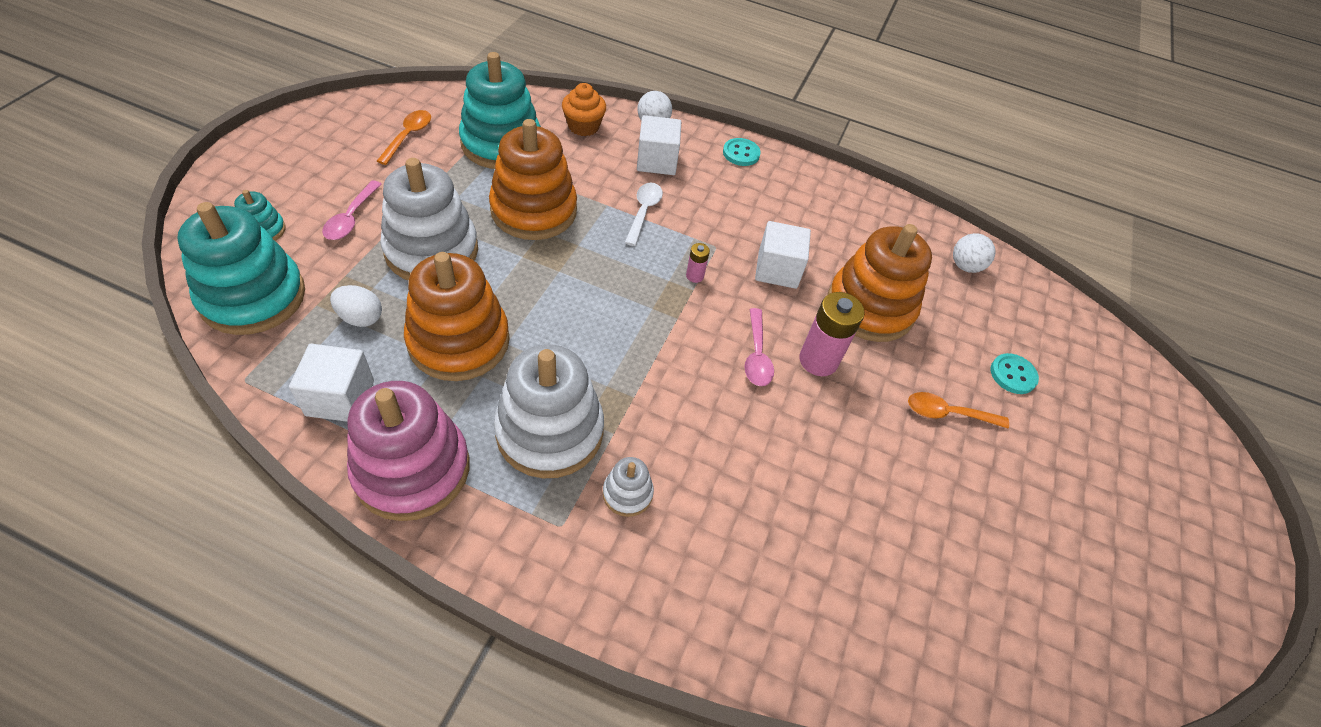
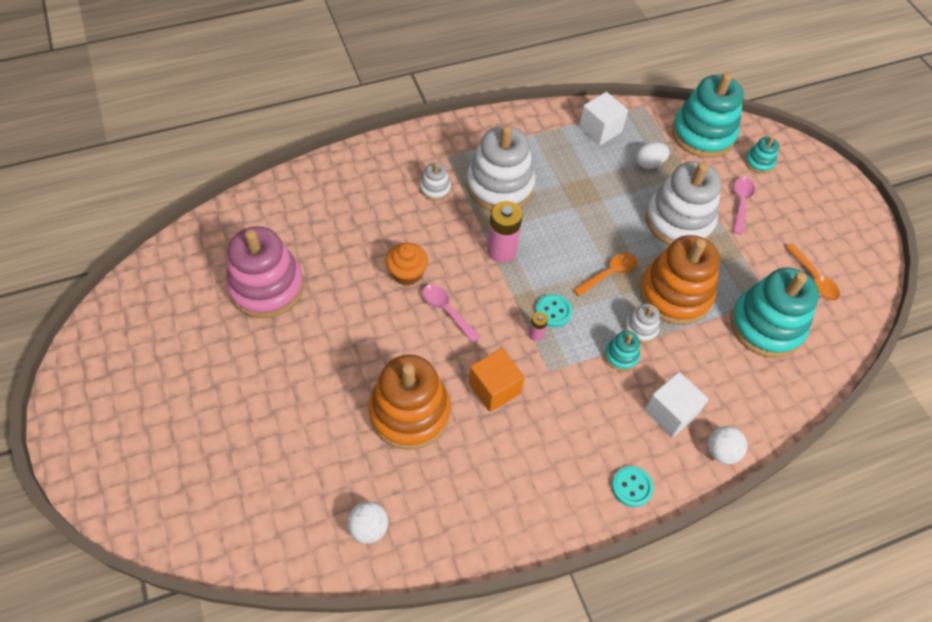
camera: 140 degrees right, 5 degrees up
pink spoon [322,180,382,240] -> pink spoon turned 45 degrees clockwise [733,177,755,235]
pink stacking toy [347,381,470,521] -> pink stacking toy moved to [226,226,304,318]
orange stacking toy [404,252,510,381] -> none
orange cupcake [562,83,606,136] -> orange cupcake moved to [386,243,428,286]
white spoon [625,183,663,246] -> turquoise stacking toy [604,331,640,371]
white cube [755,221,811,289] -> orange cube [469,348,525,412]
pink battery [799,292,865,376] -> pink battery moved to [487,201,523,263]
orange spoon [908,392,1009,429] -> orange spoon moved to [573,253,637,297]
turquoise button [990,353,1039,394] -> turquoise button moved to [535,294,572,327]
none -> white stacking toy [624,303,660,344]

